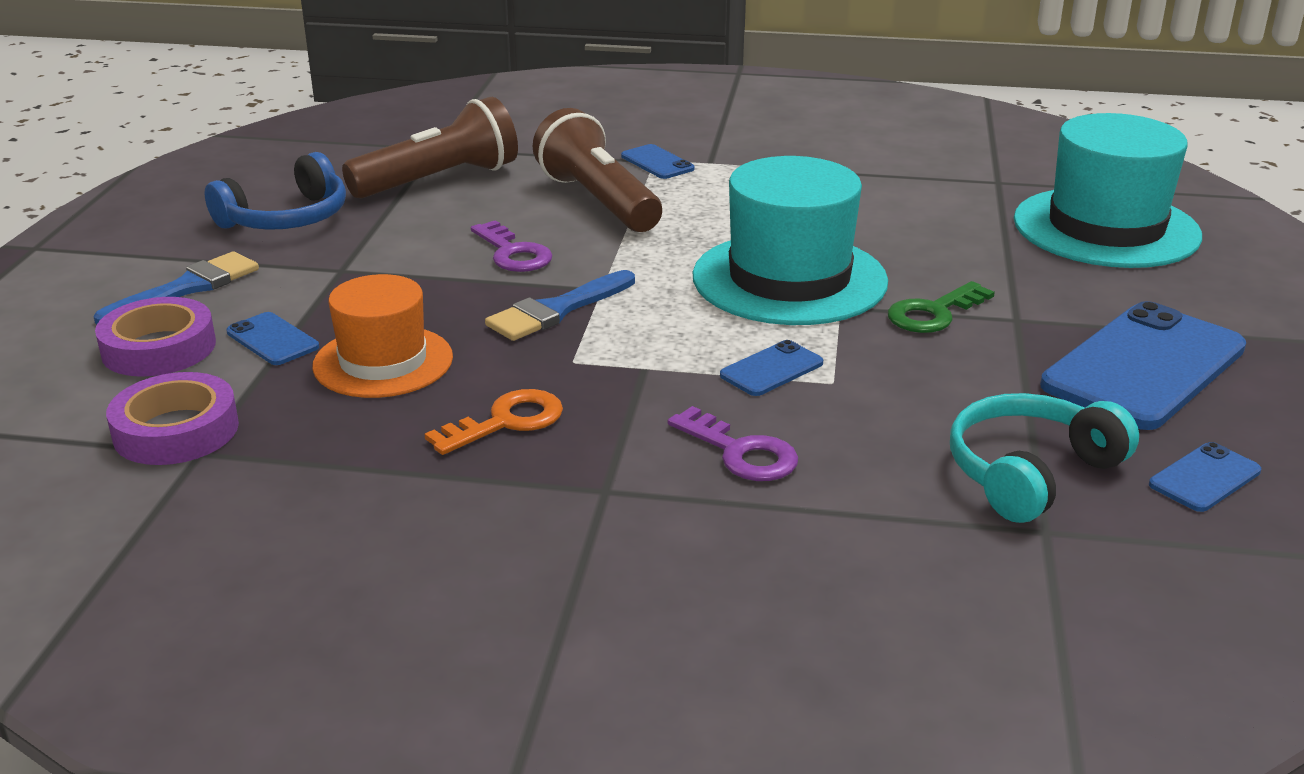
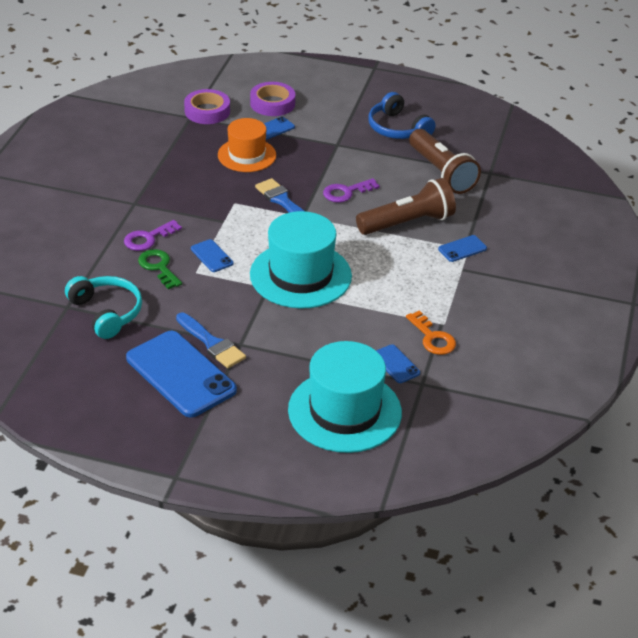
camera: 95 degrees right, 10 degrees up
blue brush [94,251,259,324] -> blue brush moved to [176,312,246,368]
orange key [425,389,563,455] -> orange key moved to [406,310,456,355]
green key [888,281,995,333] -> green key moved to [138,249,182,289]
blue phone [1149,442,1261,512] -> blue phone moved to [376,344,420,383]

